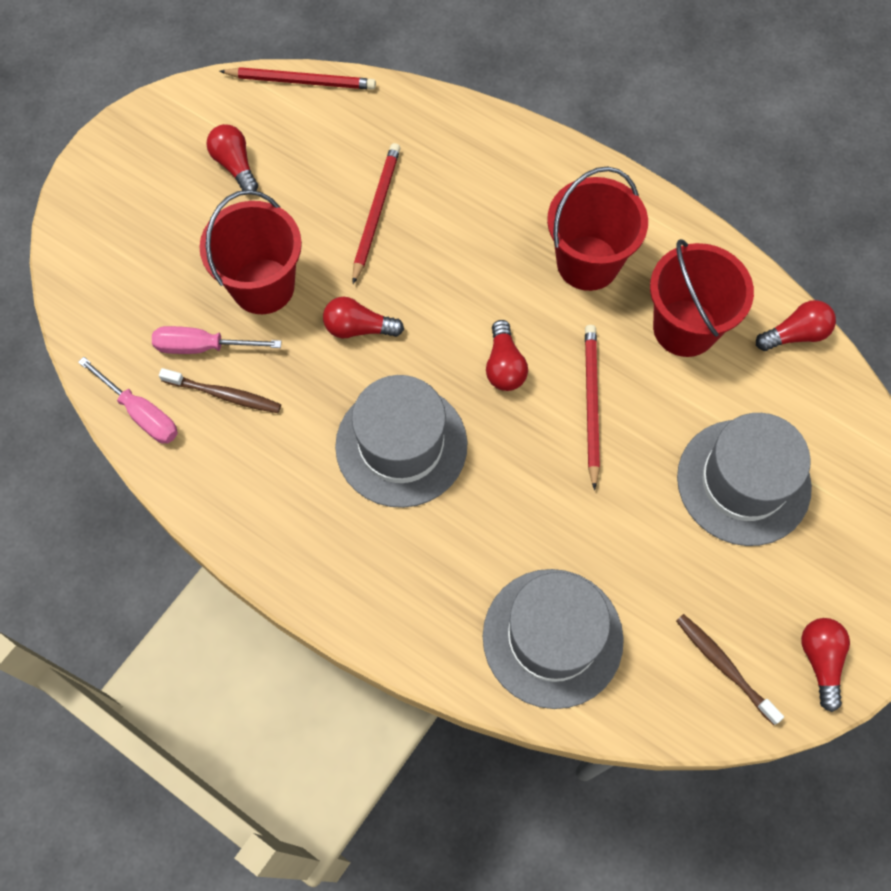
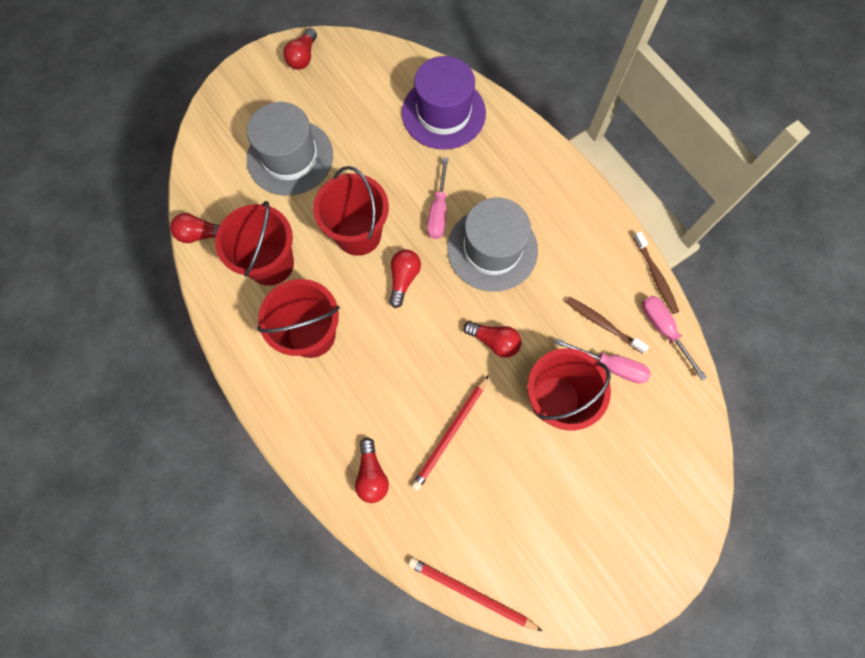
camera: 160 degrees left, 5 degrees up
red light bulb [207,124,258,191] -> red light bulb moved to [355,438,389,503]
grey hat [483,569,624,709] -> purple hat [402,56,486,150]
red pencil [585,325,600,490] -> red bucket [313,166,389,256]
brown toothbrush [676,614,784,725] -> brown toothbrush moved to [633,231,679,314]
none -> pink screwdriver [427,157,449,239]

